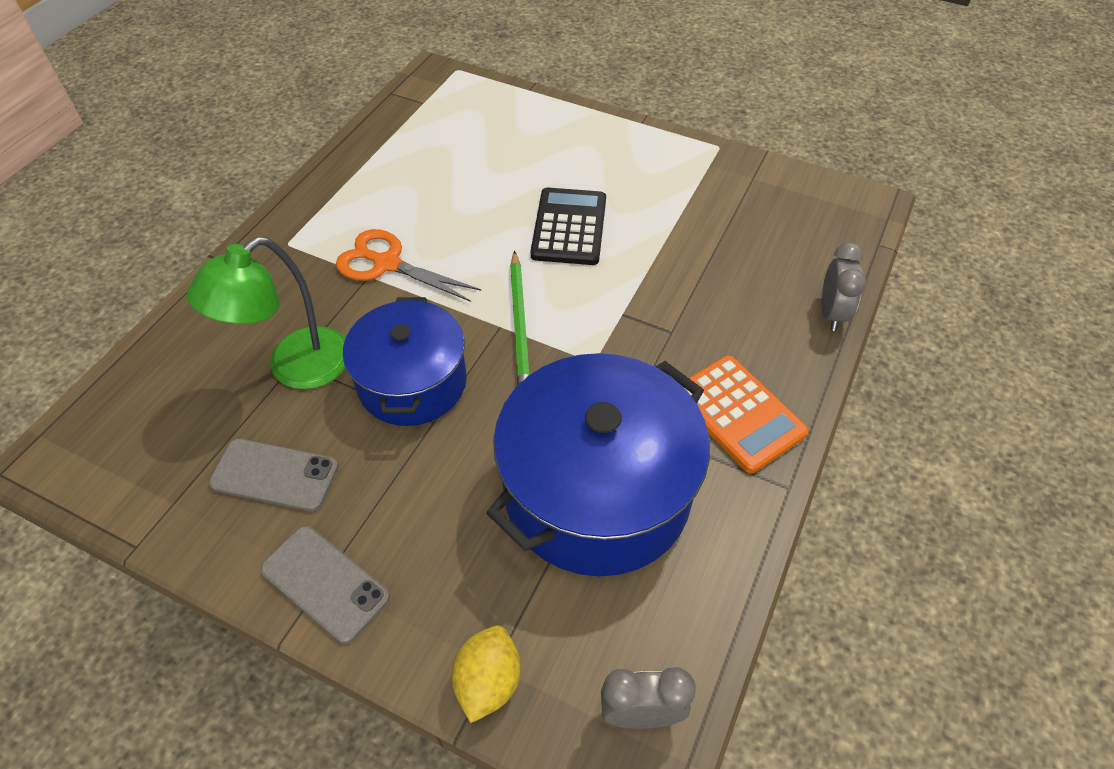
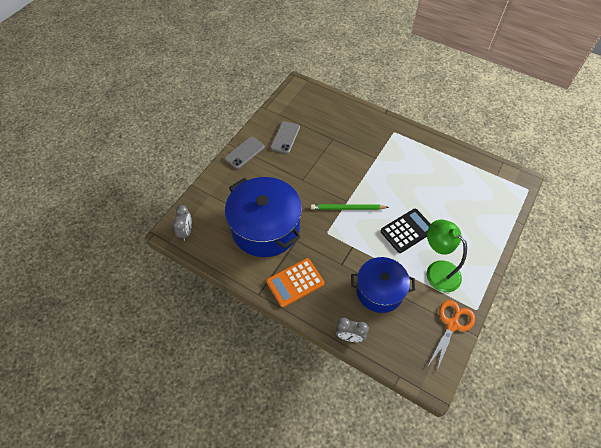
camera: 95 degrees right, 5 degrees up
green lamp [186,237,345,389] -> green lamp moved to [426,219,467,292]
orange scissors [336,229,481,302] -> orange scissors moved to [429,300,475,370]
blue pot [343,297,467,426] -> blue pot moved to [351,257,415,313]
yellow lemon [452,626,521,723] -> none
black calculator [531,188,606,265] -> black calculator turned 45 degrees counterclockwise [380,209,431,253]

